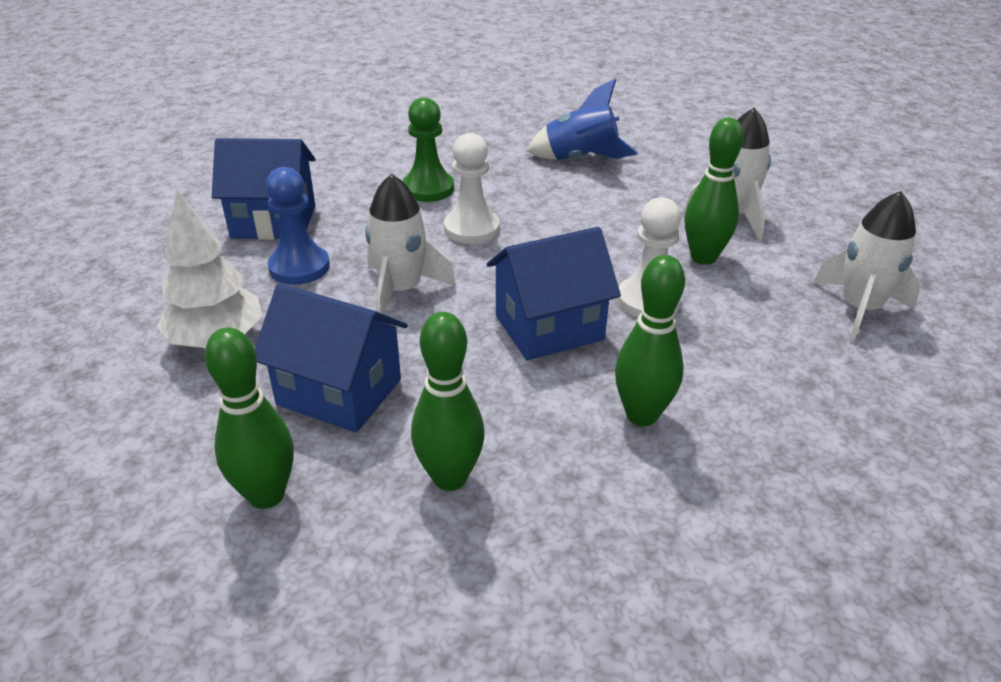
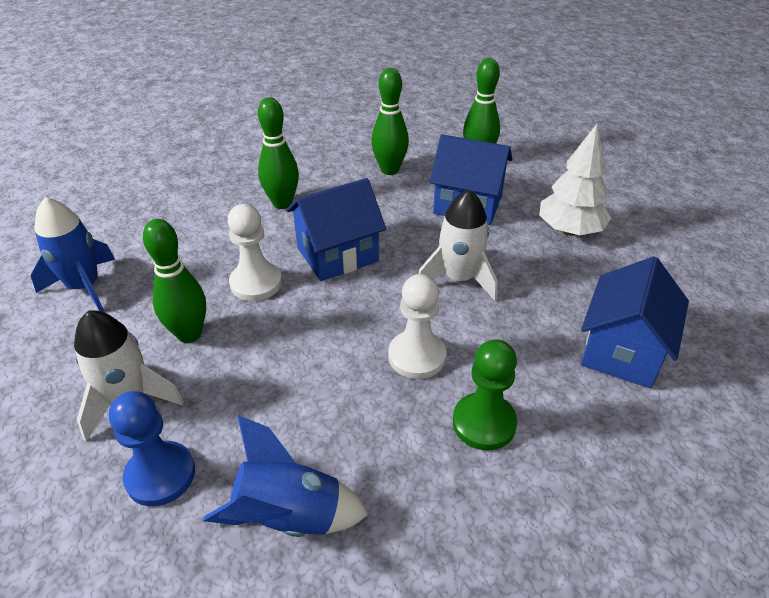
camera: 175 degrees right, 5 degrees up
blue house [212,138,315,240] -> blue house turned 60 degrees counterclockwise [581,257,689,388]
blue pawn [266,167,330,285] -> blue pawn moved to [109,391,195,506]
white rocket [813,191,921,342] -> blue rocket [31,197,115,312]

